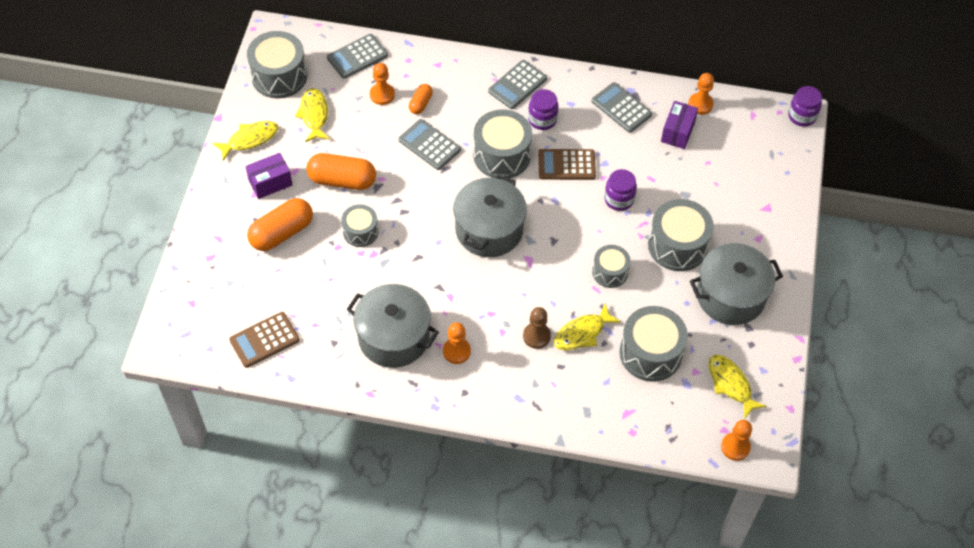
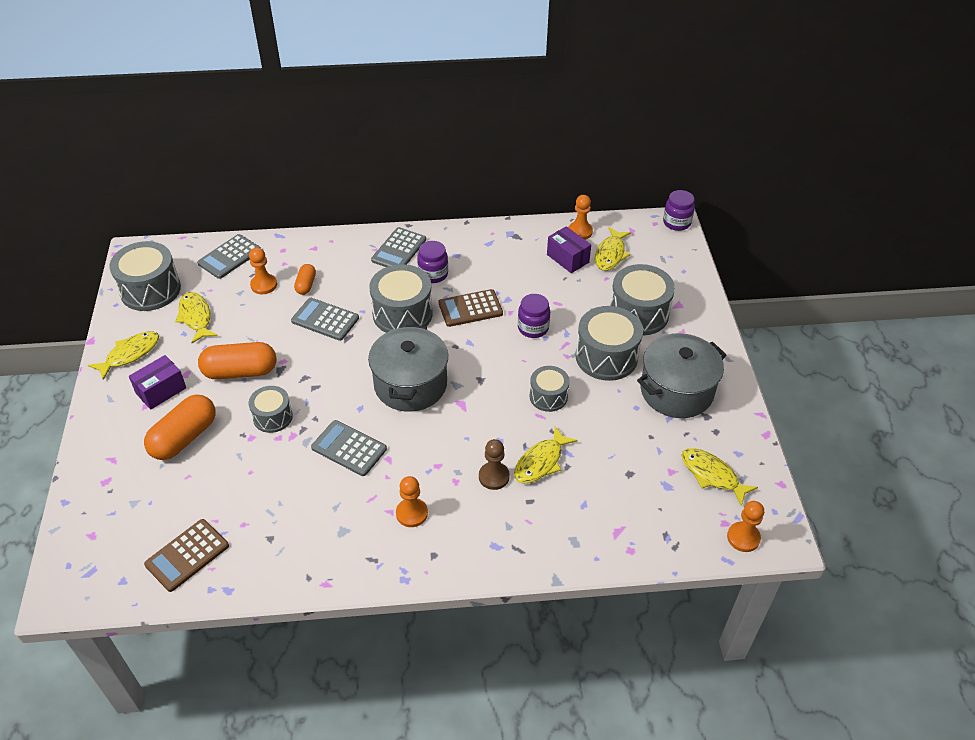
camera: 15 degrees left, 10 degrees down
grey pot [347,284,439,368] -> none
grey calculator [591,82,652,133] -> grey calculator moved to [311,420,387,476]
grey drum [620,306,688,382] -> grey drum moved to [610,264,675,336]
purple box [661,101,698,149] -> purple box turned 45 degrees counterclockwise [547,226,591,273]
none -> yellow fish [595,227,631,271]

